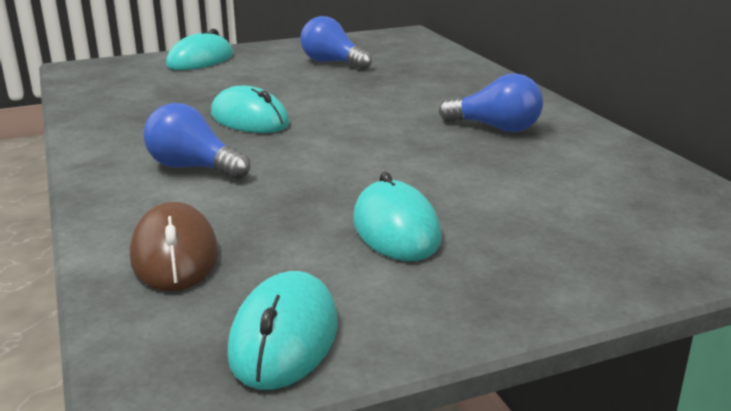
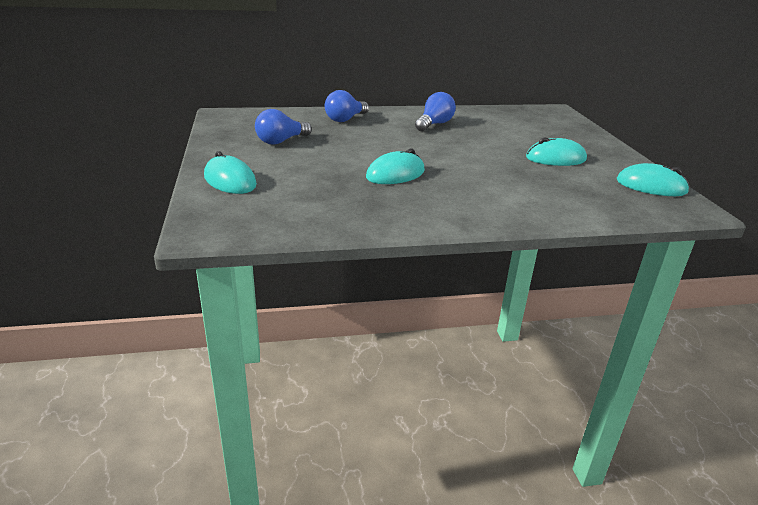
camera: 80 degrees left, 5 degrees up
brown mouse [130,202,218,291] -> none
blue light bulb [144,103,250,179] -> blue light bulb moved to [325,90,369,122]

